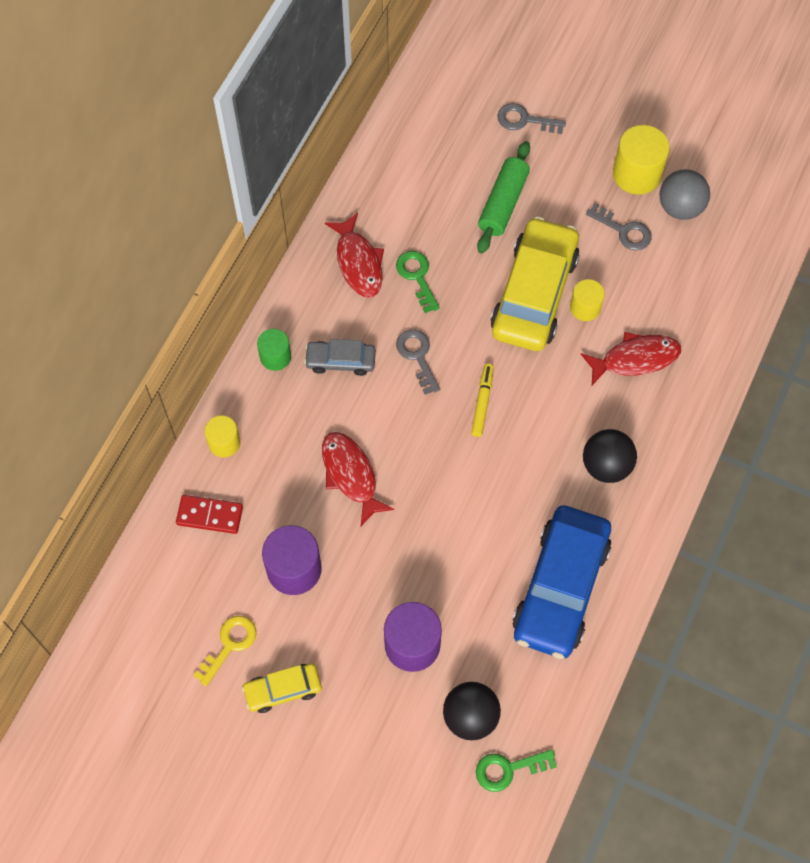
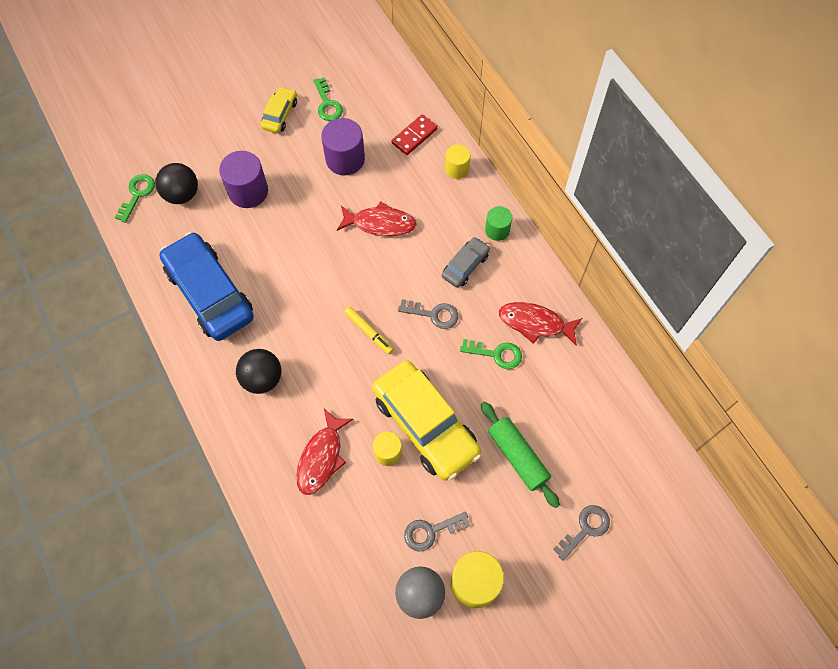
camera: 125 degrees right, 0 degrees up
yellow key [193,616,256,686] -> green key [314,77,343,121]

